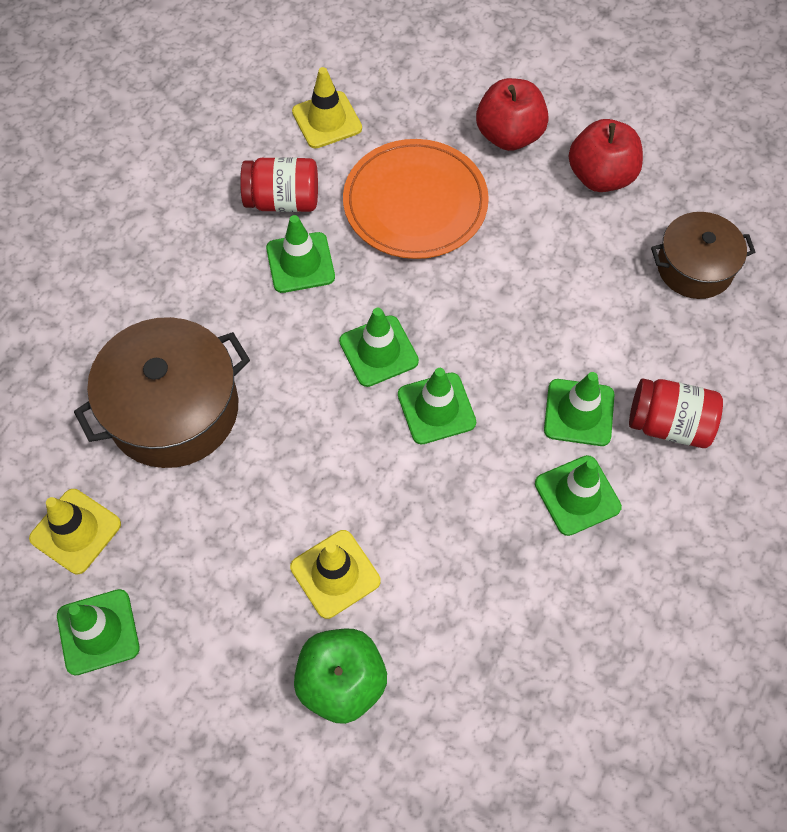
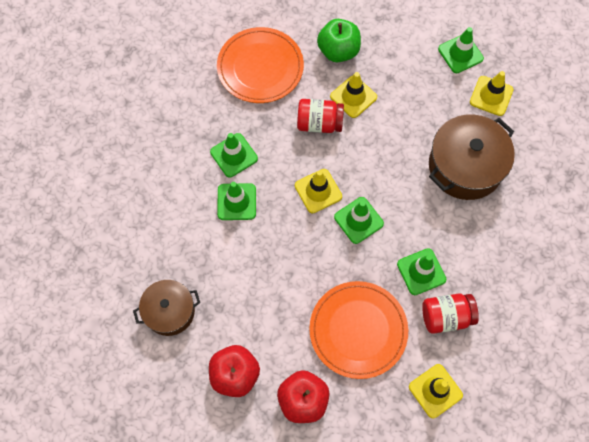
camera: 170 degrees right, 5 degrees up
green traffic cone [398,368,476,444] -> yellow traffic cone [295,169,342,213]
red jar [629,379,723,448] -> red jar moved to [297,99,344,133]
none -> orange plate [217,27,304,103]

